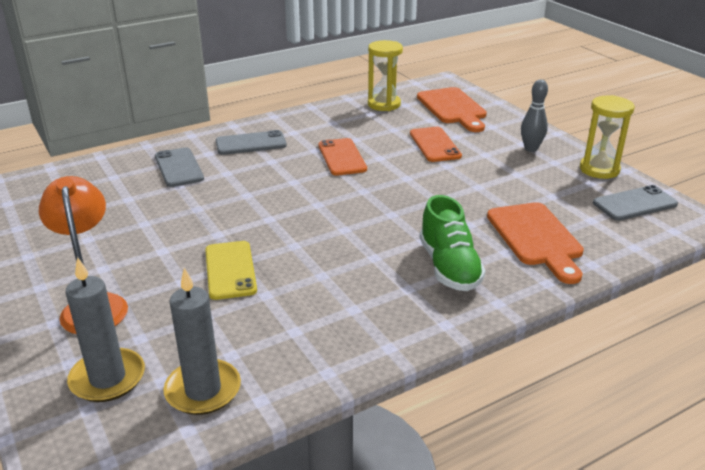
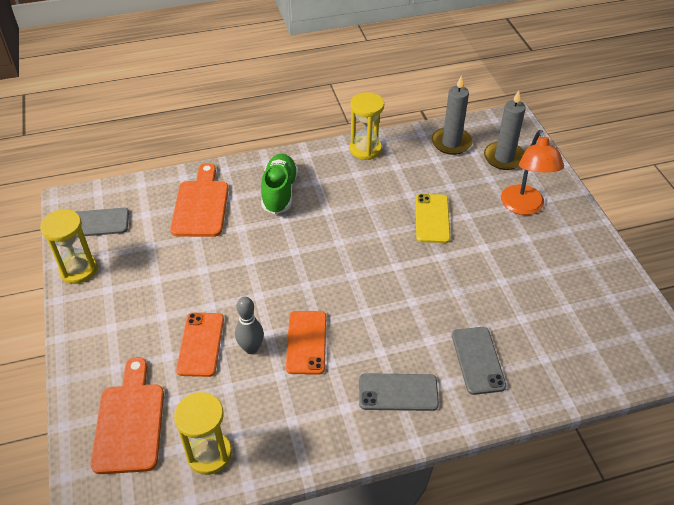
camera: 165 degrees left, 15 degrees up
grey bowling pin [521,79,548,152] -> grey bowling pin moved to [235,297,264,354]
none -> yellow hourglass [350,92,384,160]

